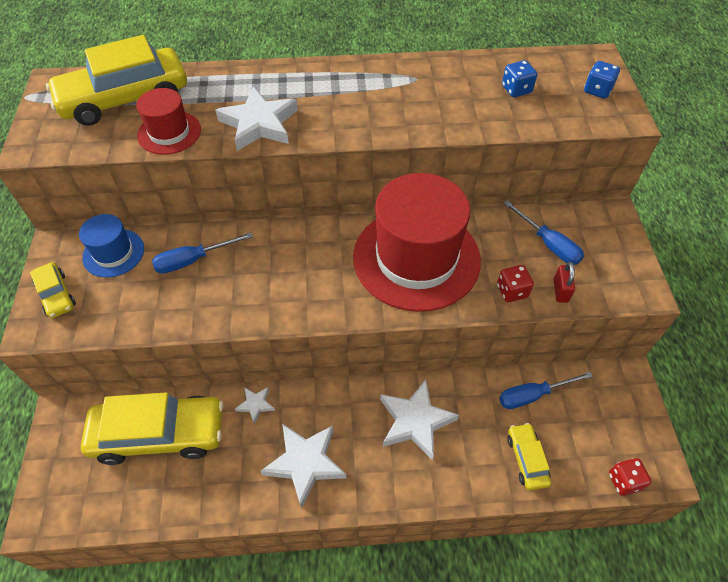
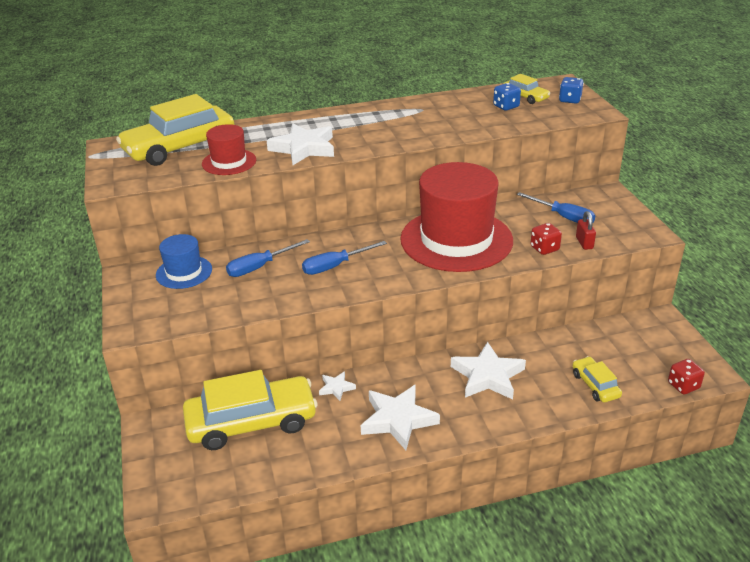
camera: 10 degrees left, 20 degrees down
yellow car [30,262,76,318] -> yellow car moved to [503,74,550,104]
blue screwdriver [499,372,593,409] -> blue screwdriver moved to [302,241,387,275]

